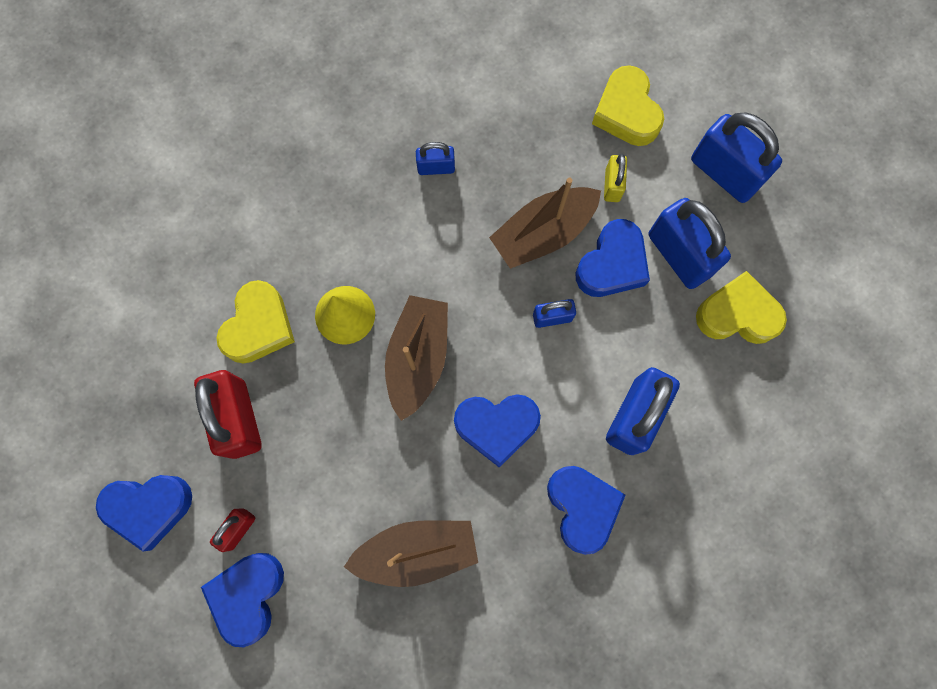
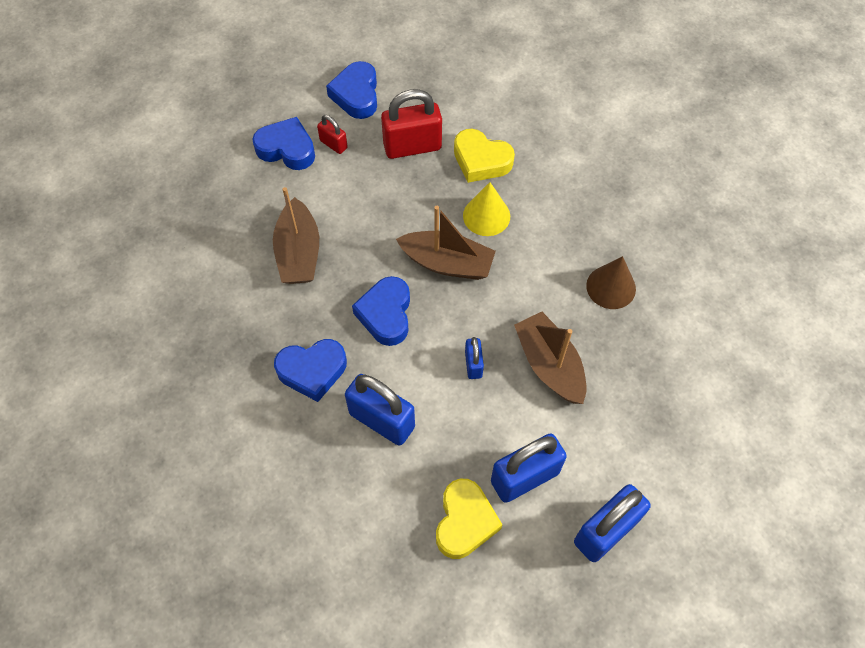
camera: 95 degrees right, 15 degrees down
blue padlock [416,142,455,175] -> brown cone [586,256,636,309]
blue heart [576,219,650,297] -> none
yellow heart [592,65,664,146] -> none
yellow padlock [604,154,627,202] -> none

